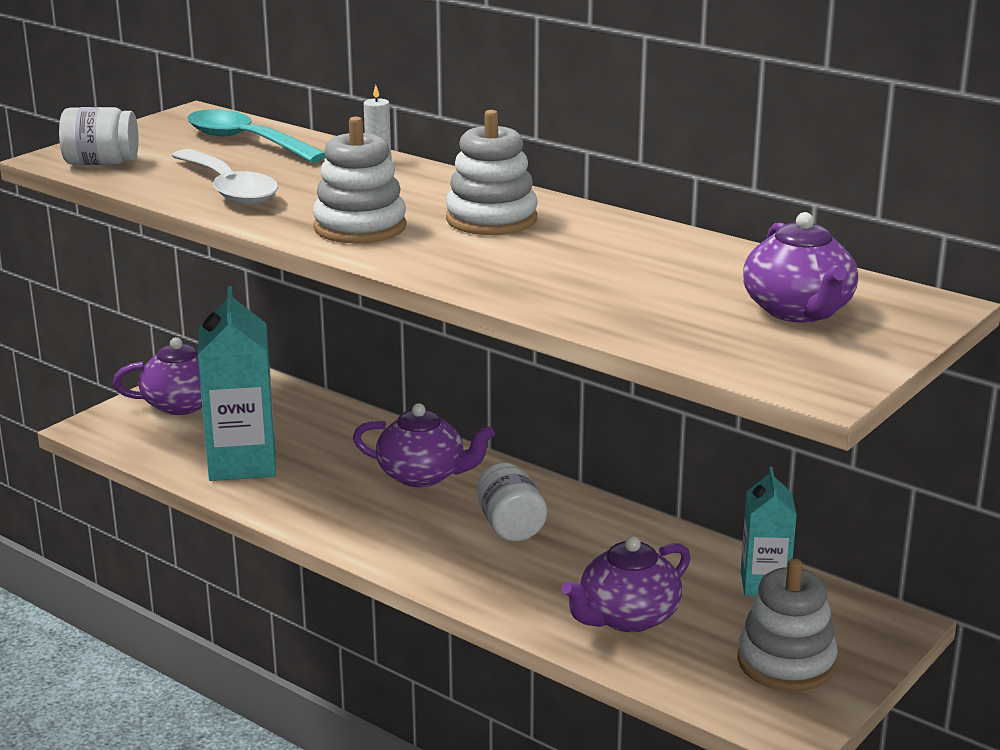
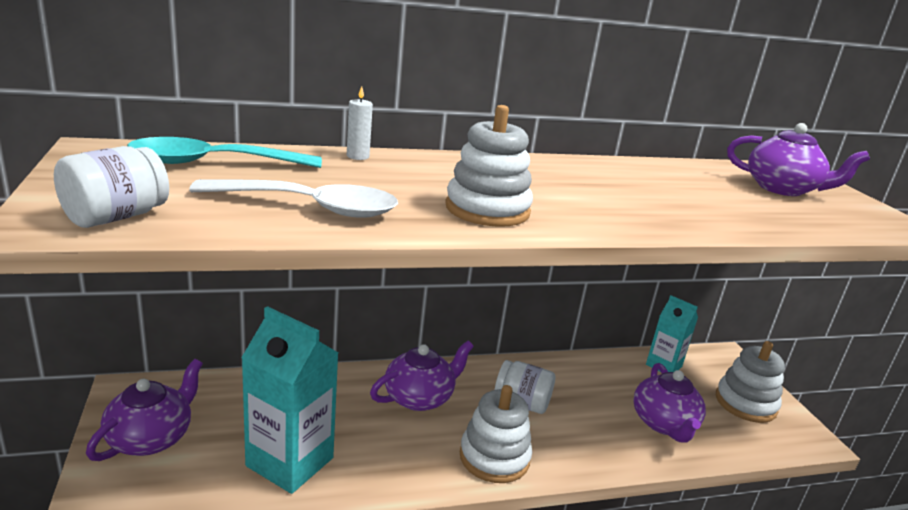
camera: 55 degrees left, 0 degrees up
white stacking toy [446,110,537,235] -> white stacking toy moved to [460,385,532,483]

